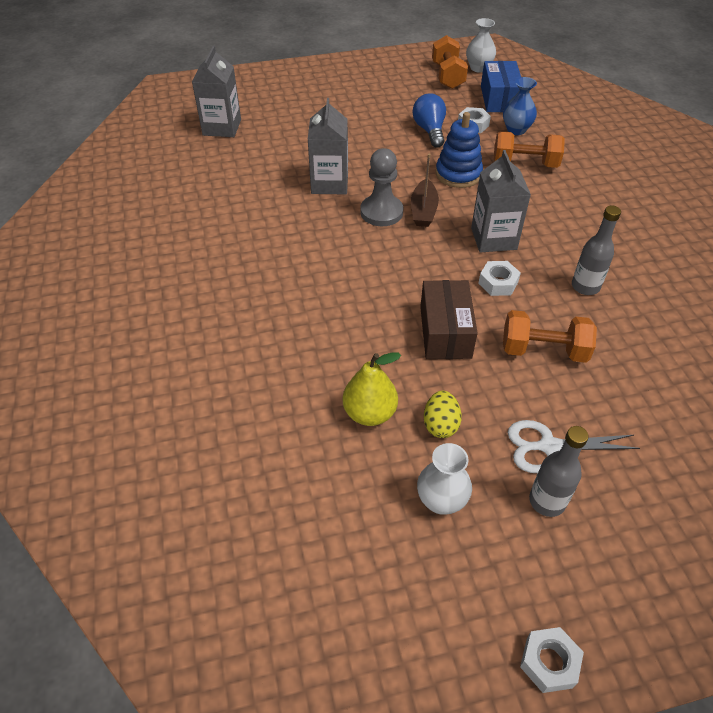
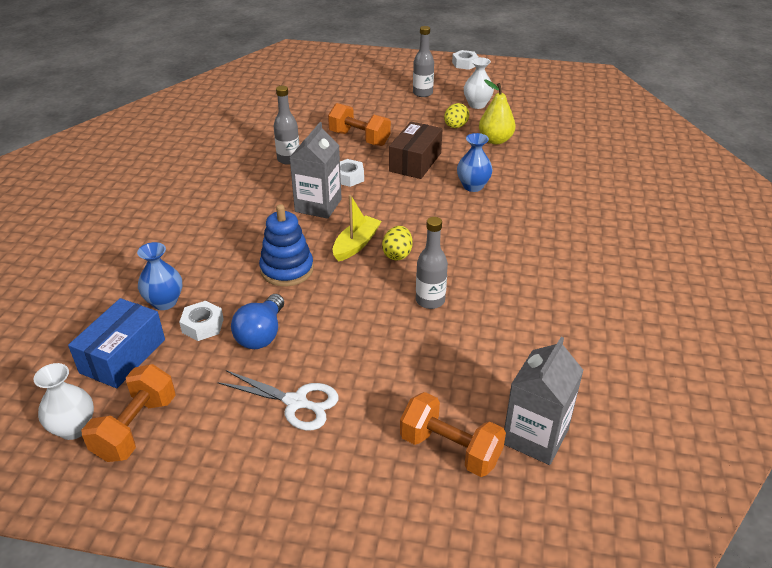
camera: 155 degrees left, 10 degrees down
grey carton [308,98,348,194] -> grey bottle [416,217,448,309]
grey pawn [360,148,403,226] -> yellow egg [382,226,412,260]
brown boat [411,154,439,227] -> yellow boat [333,195,381,262]
orange dumbbell [494,131,565,168] -> orange dumbbell moved to [400,392,506,477]
white scissors [508,420,640,473] -> white scissors moved to [217,370,339,430]
none -> blue vase [457,133,493,192]

